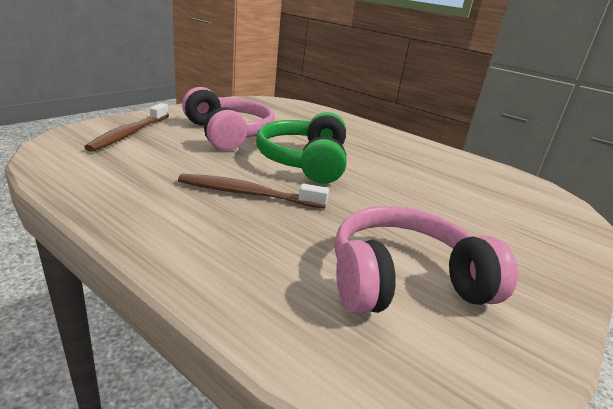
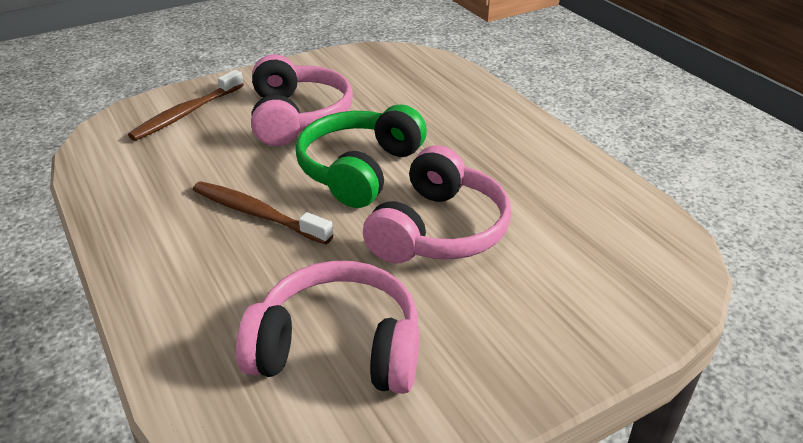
camera: 25 degrees right, 10 degrees up
none -> pink headphones [363,145,511,263]

